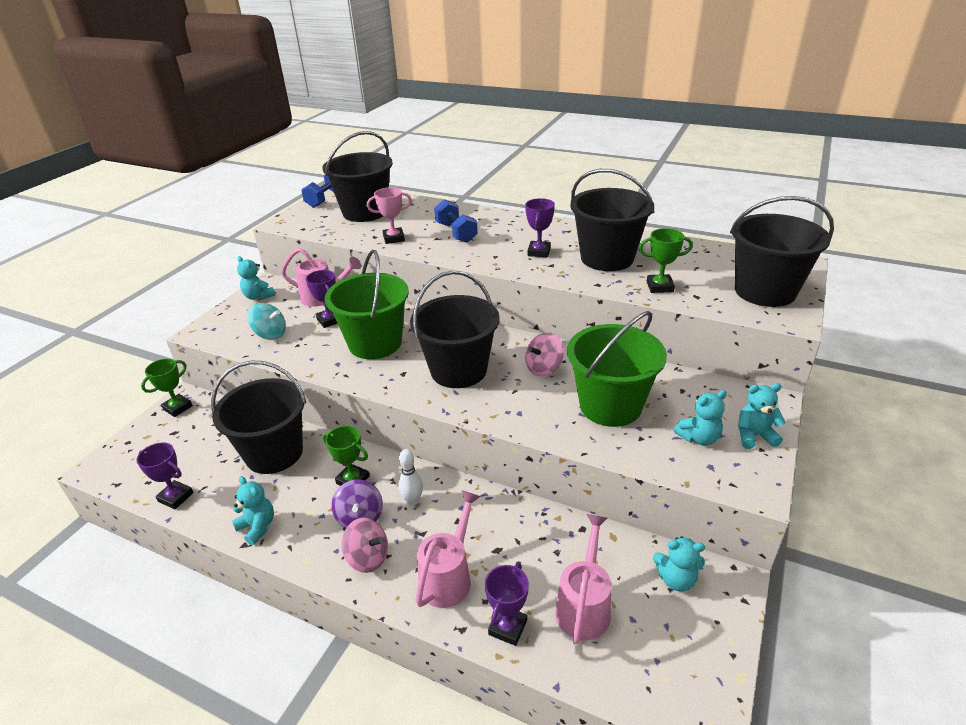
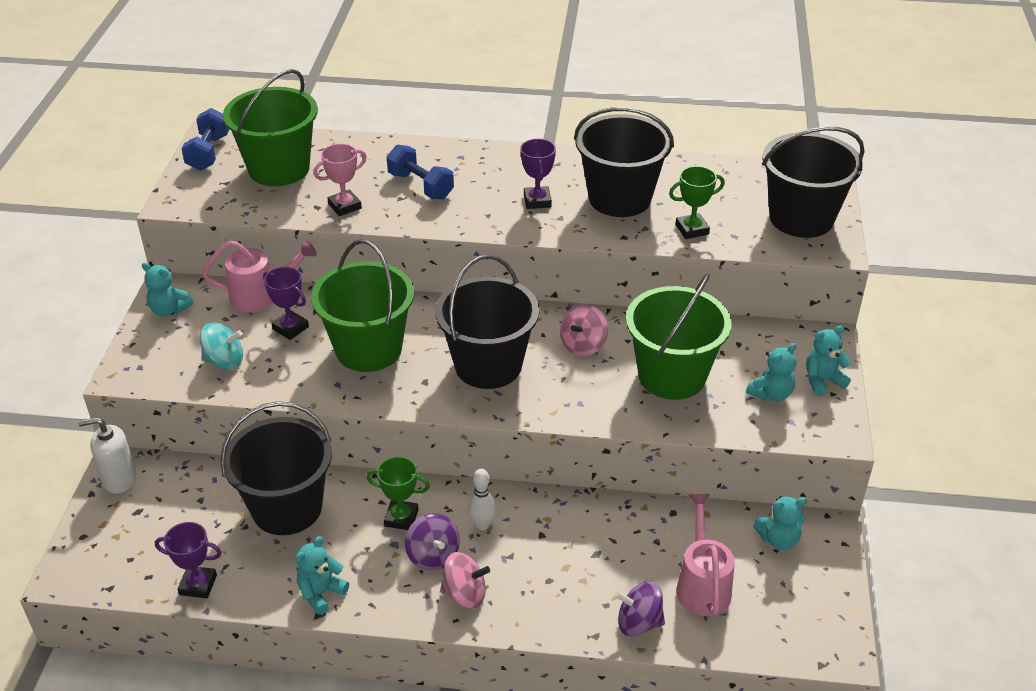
camera: 20 degrees left, 5 degrees up
green trophy [141,359,193,417] -> white soap dispenser [79,417,136,494]
turquoise teddy bear [232,476,274,545] -> turquoise teddy bear turned 75 degrees counterclockwise [295,536,349,615]
black bucket [322,131,393,222] -> green bucket [223,69,318,186]
pink watering can [415,490,481,608] -> none
purple trophy [485,563,529,646] -> purple spinning top [615,581,665,636]

